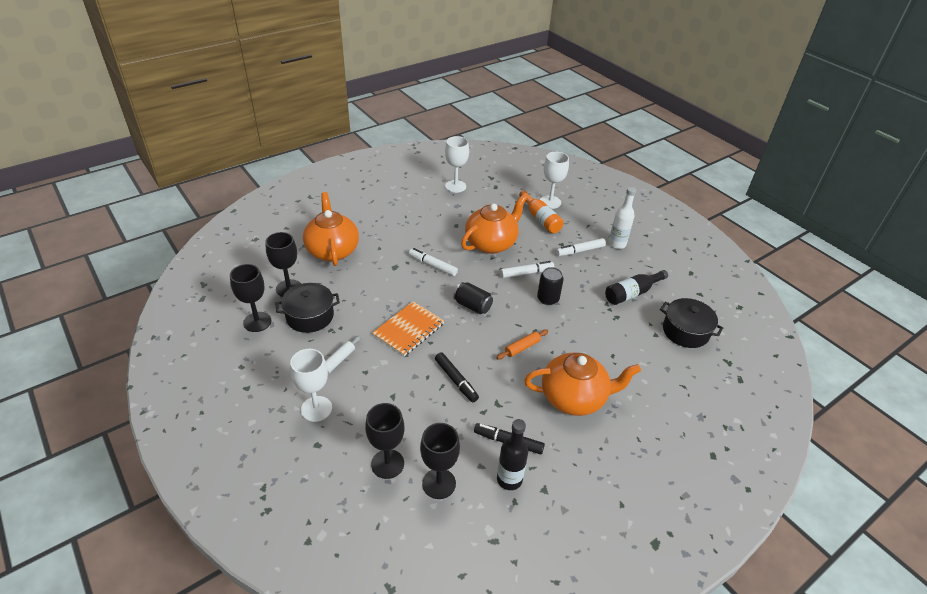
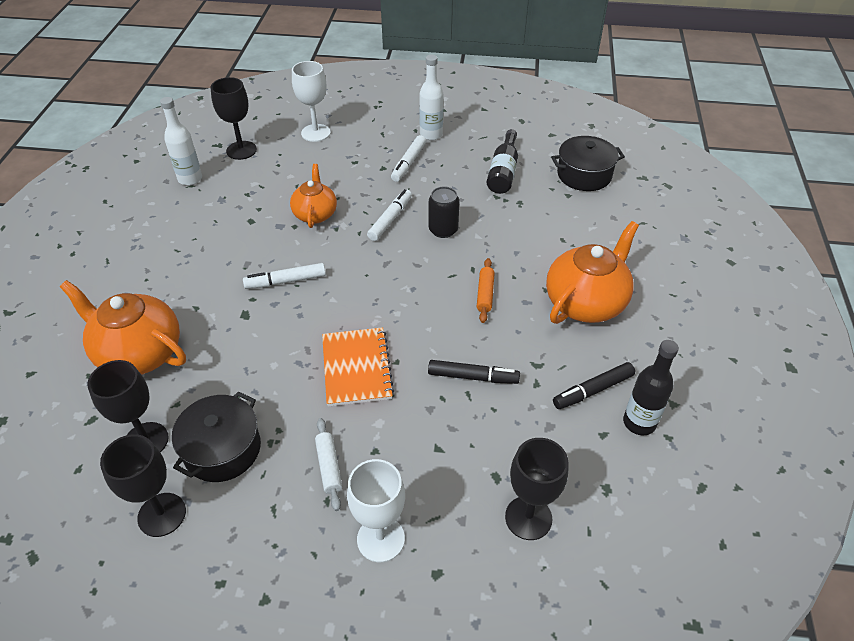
camera: 45 degrees left, 5 degrees up
black goblet [420,423,460,499] -> black goblet moved to [210,77,257,160]
white goblet [445,136,469,193] -> white bottle [160,97,202,185]
black can [453,282,493,314] -> none
orange teapot [461,195,527,254] -> orange teapot [290,164,337,228], size x0.62
orange bottle [519,190,564,234] -> none

